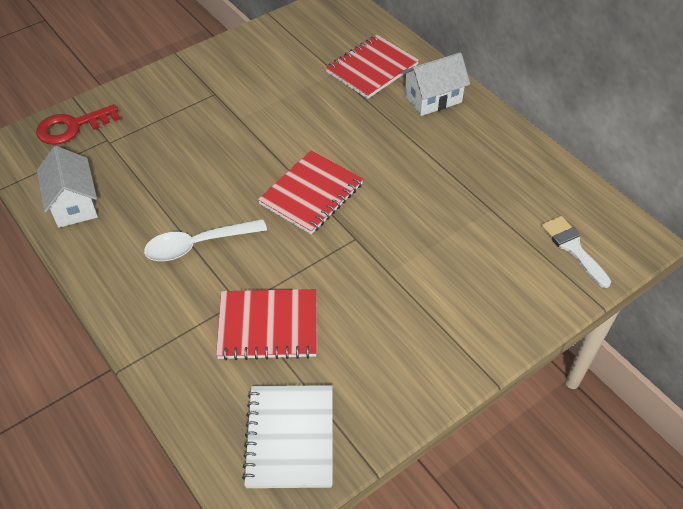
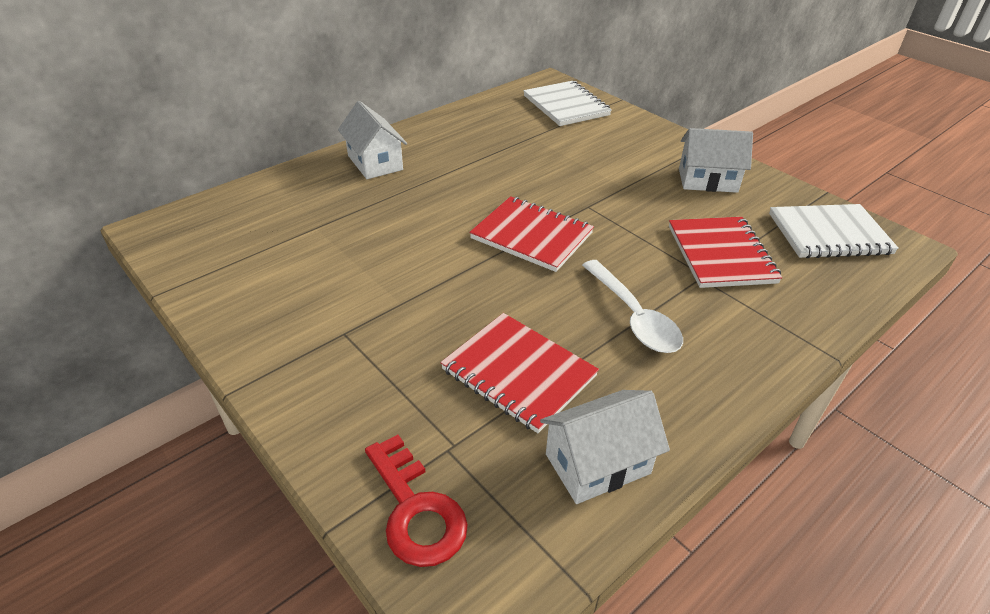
camera: 95 degrees left, 10 degrees down
red notebook [326,35,419,99] -> red notebook moved to [440,313,599,433]
white brush [541,216,611,288] -> white notebook [524,81,612,126]
none -> white house [679,128,753,193]

